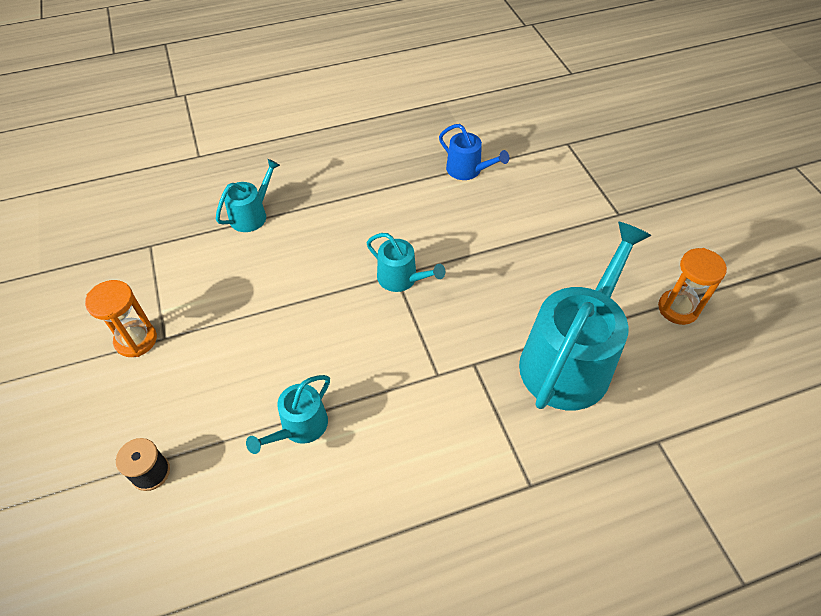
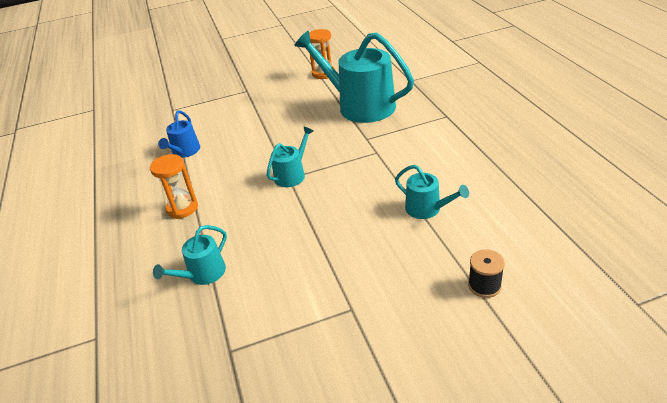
camera: 85 degrees left, 15 degrees down
orange hourglass [85,280,157,357] -> orange hourglass moved to [150,154,198,219]
turquoise watering can [216,159,280,232] -> turquoise watering can turned 90 degrees counterclockwise [153,225,227,285]
blue watering can [439,124,509,180] -> blue watering can turned 150 degrees clockwise [158,110,200,158]

